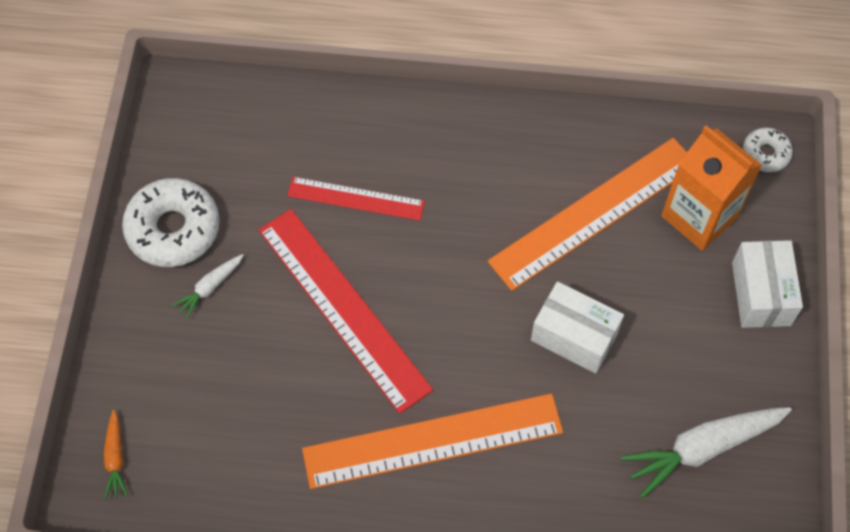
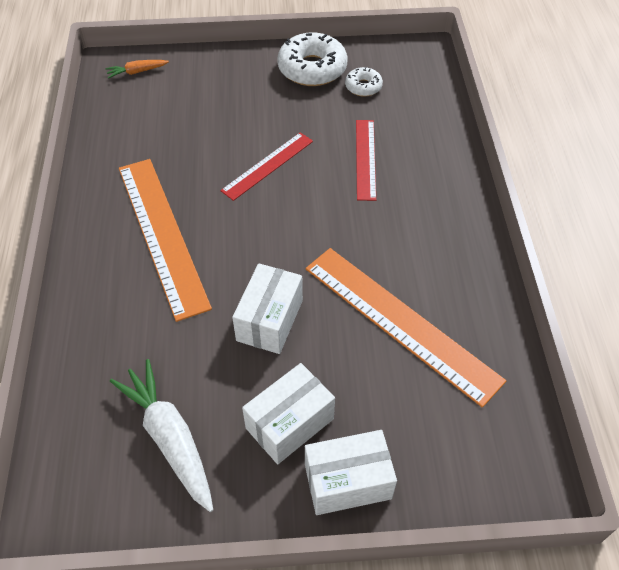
camera: 80 degrees right, 10 degrees down
white carrot [172,254,244,319] -> none
red ruler [258,209,433,414] -> red ruler [220,132,313,201], size x0.57
orange carton [661,126,762,251] -> none
white donut [743,128,793,172] -> white donut moved to [345,67,383,97]
none -> white box [242,363,335,464]

